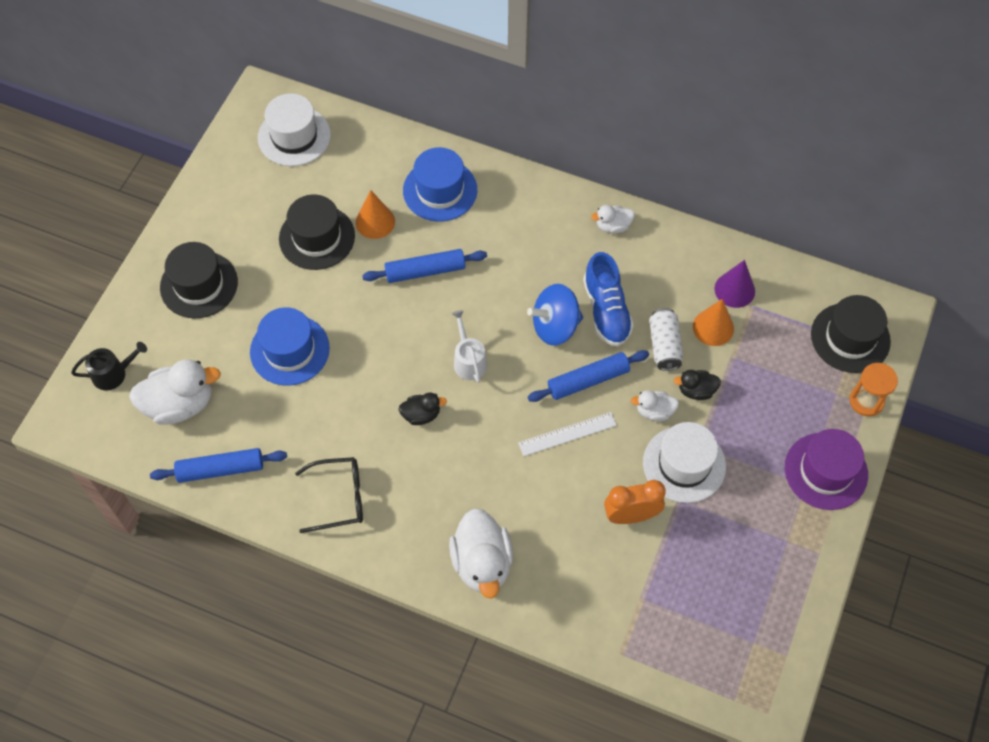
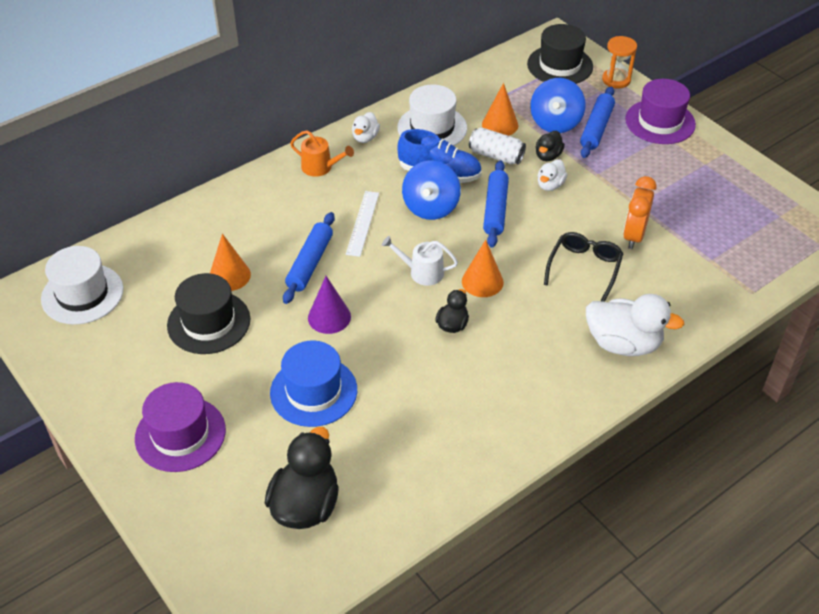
camera: 60 degrees left, 15 degrees down
black watering can [71,342,147,390] -> none
white duck [129,359,221,425] -> black duck [265,427,339,529]
blue rolling pin [150,448,287,483] -> blue rolling pin moved to [580,86,615,158]
black hat [160,242,238,318] -> purple hat [135,382,226,472]
black glasses [295,457,363,533] -> black glasses moved to [544,232,624,302]
blue hat [403,147,477,222] -> none
white ruler [518,412,617,456] -> white ruler moved to [346,191,379,257]
white hat [643,422,726,503] -> white hat moved to [397,85,467,146]
purple cone [714,260,755,308] -> purple cone moved to [308,276,351,334]
none -> orange watering can [290,130,354,177]
none -> orange cone [462,240,504,297]
none -> blue spinning top [530,78,586,133]

